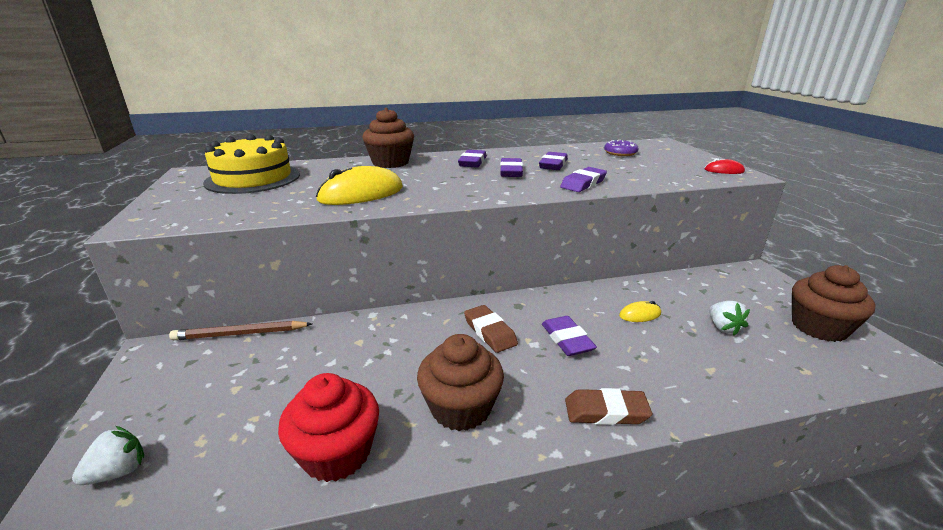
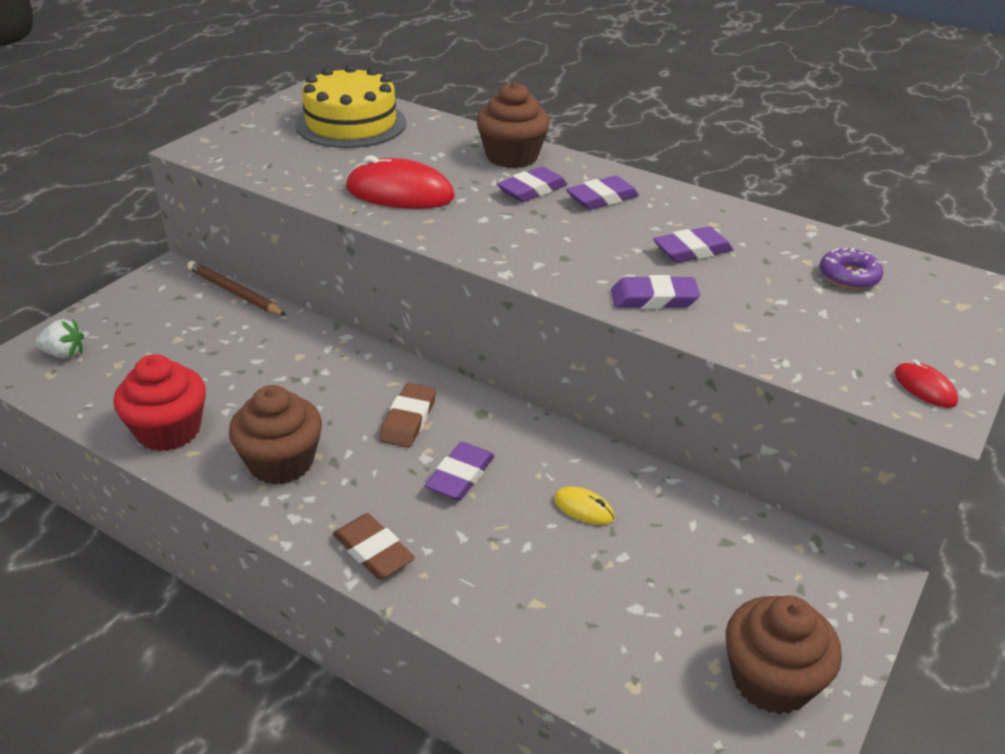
camera: 45 degrees right, 10 degrees up
yellow mouse [316,166,403,205] -> red mouse [346,155,455,209]
purple eraser [500,158,523,177] -> purple eraser moved to [497,167,567,202]
white strawberry [709,301,750,336] -> none

